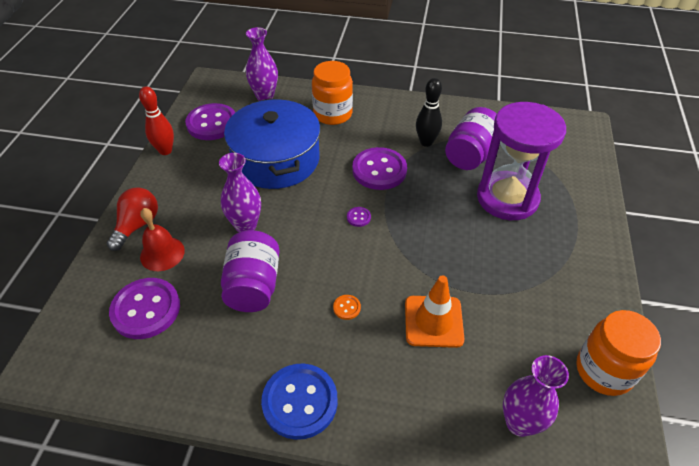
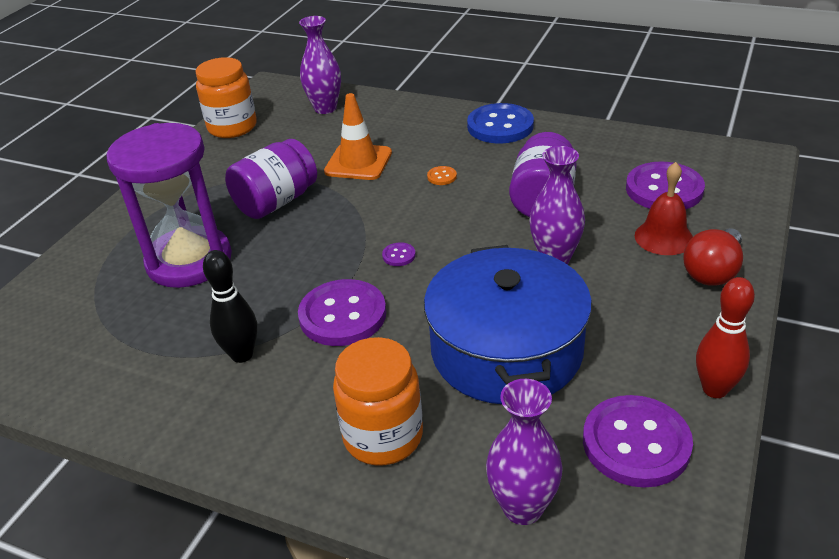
camera: 165 degrees left, 10 degrees down
purple jar [445,107,497,170] -> purple jar moved to [225,139,317,219]

